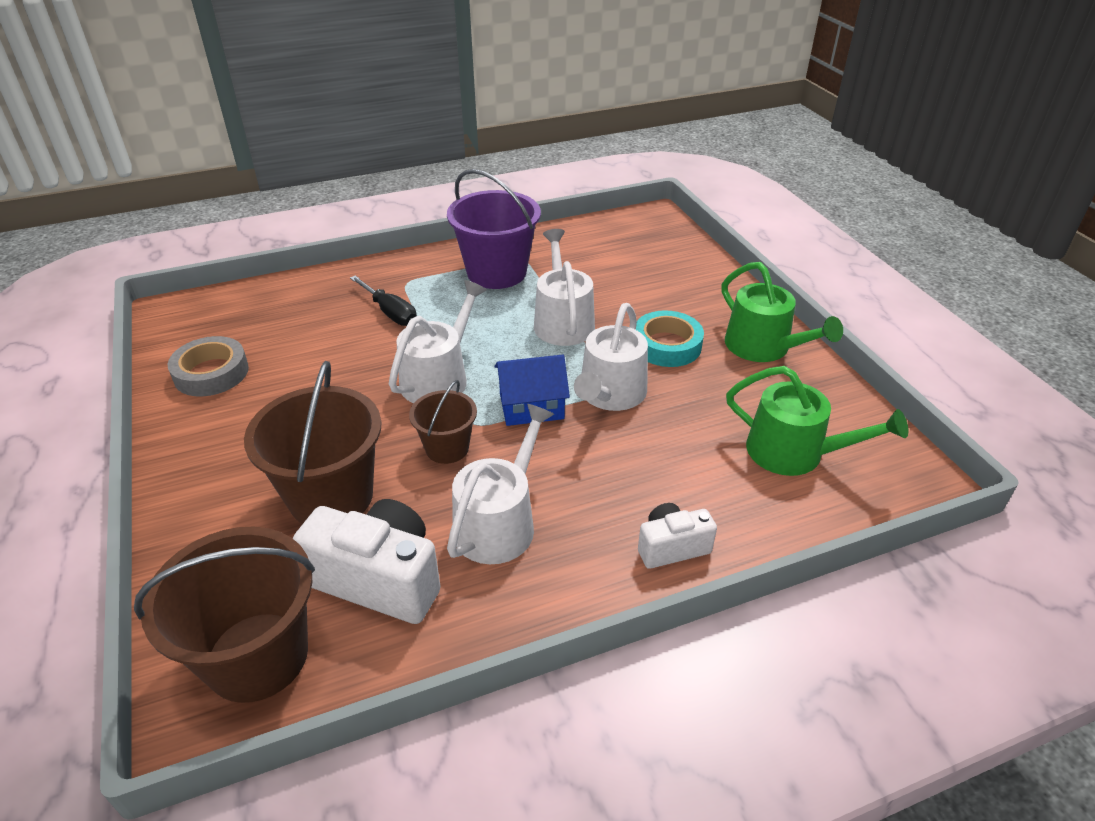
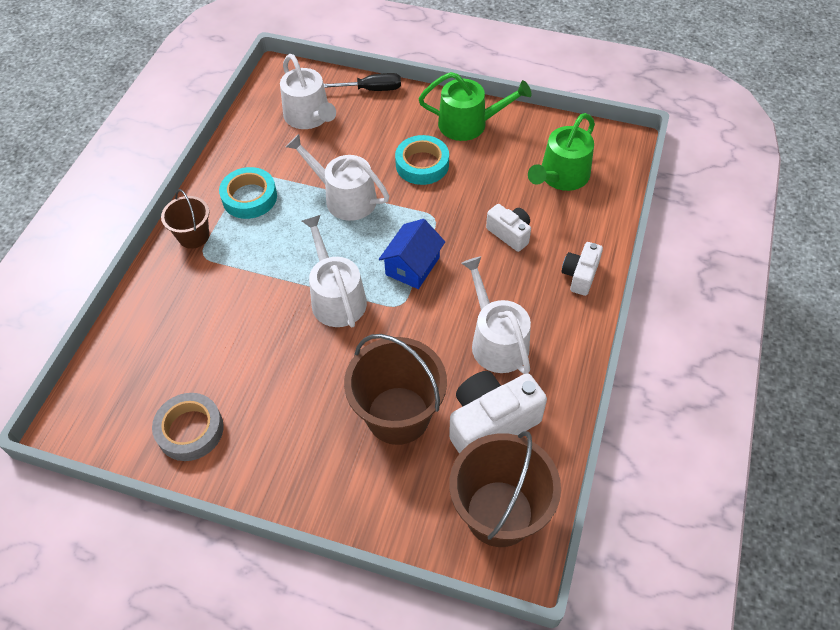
camera: 50 degrees left, 15 degrees up
black screwdriver [350,275,417,326] -> black screwdriver moved to [324,73,401,91]
brown bucket [409,380,477,464] -> brown bucket moved to [161,189,209,249]
purple bucket [447,169,541,289] -> turquoise tape [219,167,277,219]
white watering can [574,303,648,411] -> white watering can moved to [280,54,336,129]
green watering can [726,366,908,476] -> green watering can turned 150 degrees clockwise [528,113,595,191]
none -> white camera [486,204,531,252]

